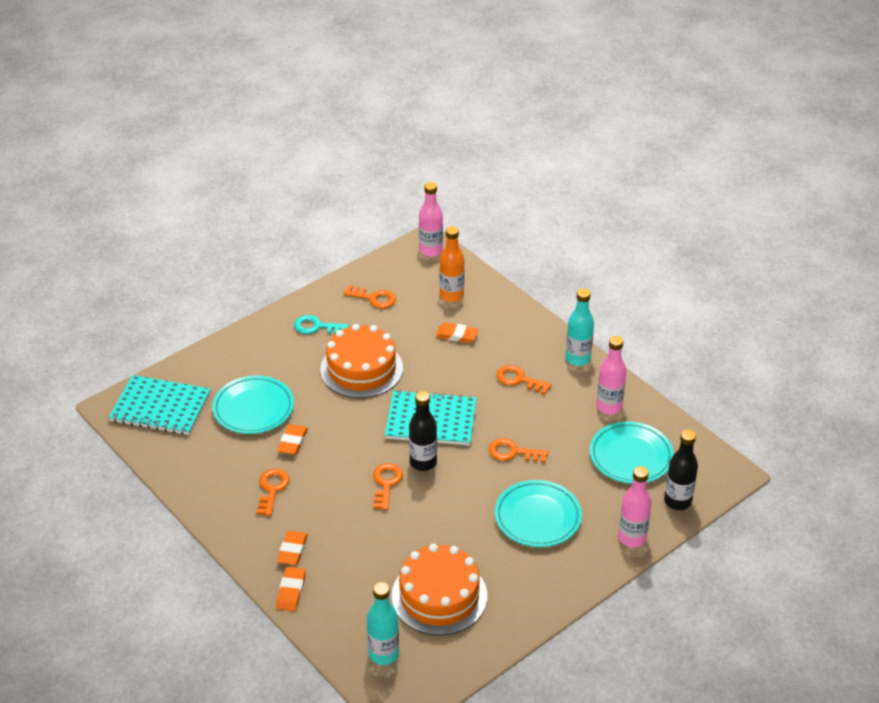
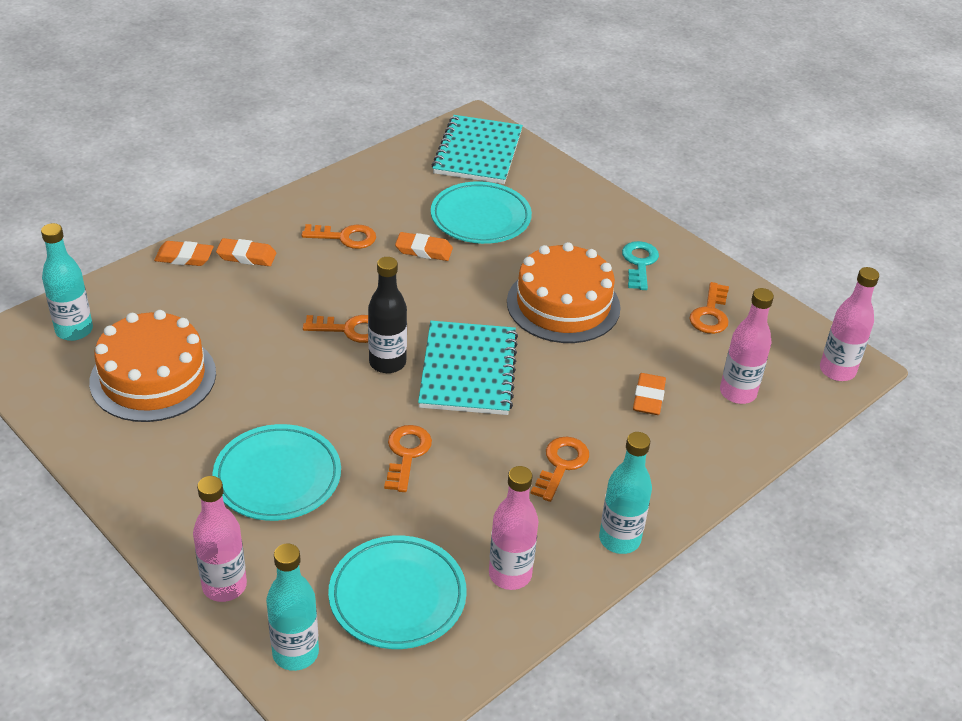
camera: 85 degrees right, 0 degrees up
orange bottle [440,226,465,302] -> pink bottle [720,288,774,404]
black bottle [664,430,698,510] -> turquoise bottle [266,544,319,671]

